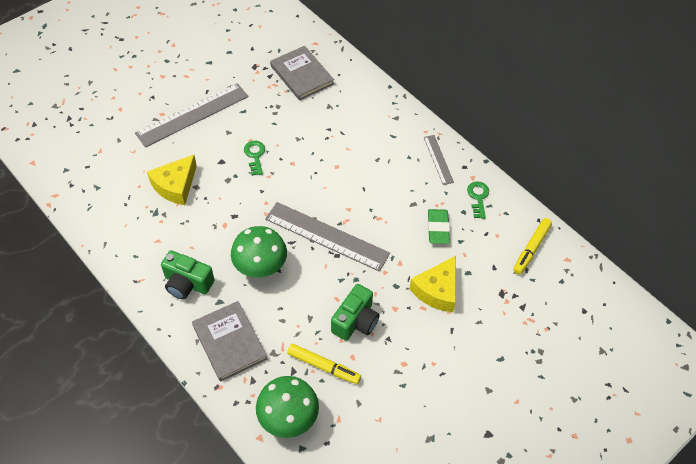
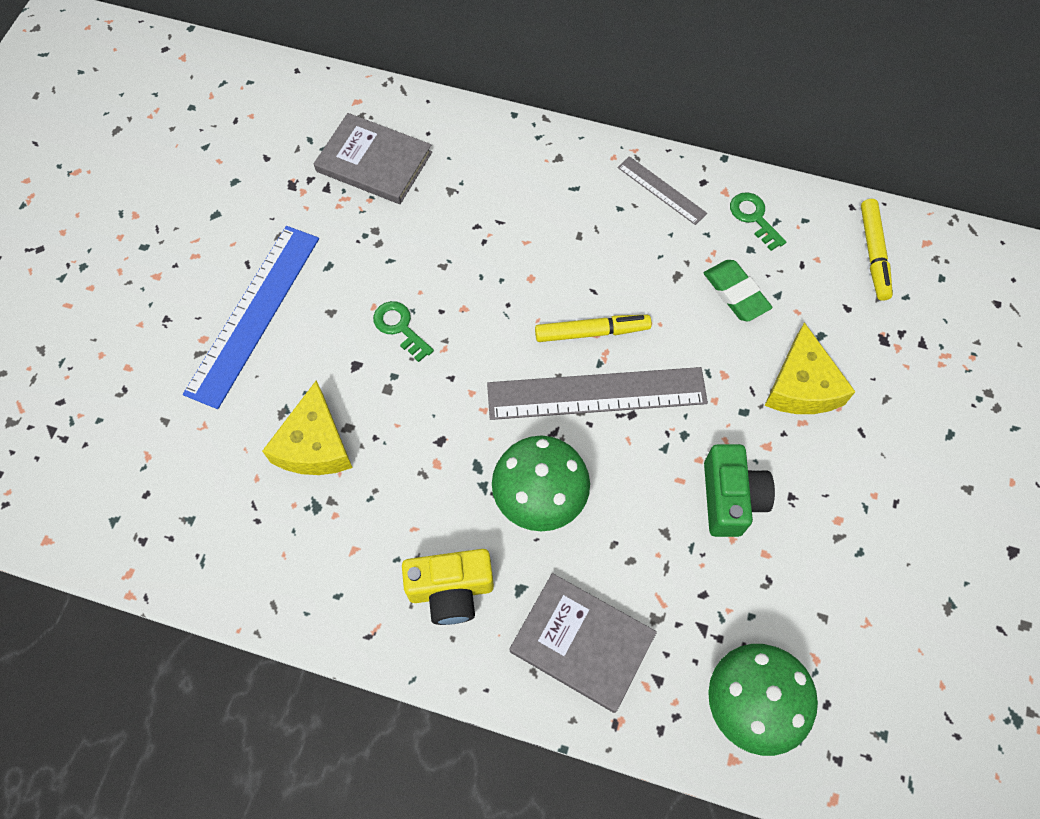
camera: 30 degrees left, 10 degrees up
grey ruler [135,83,249,147] -> blue ruler [183,226,319,409]
green camera [161,250,214,299] -> yellow camera [402,549,494,625]
yellow marker [287,344,361,384] -> yellow marker moved to [535,315,652,342]

